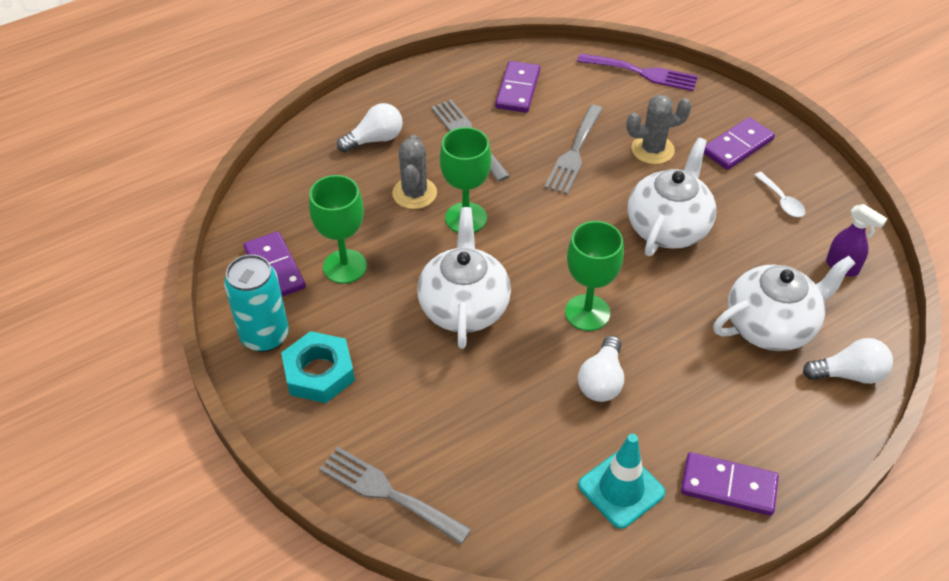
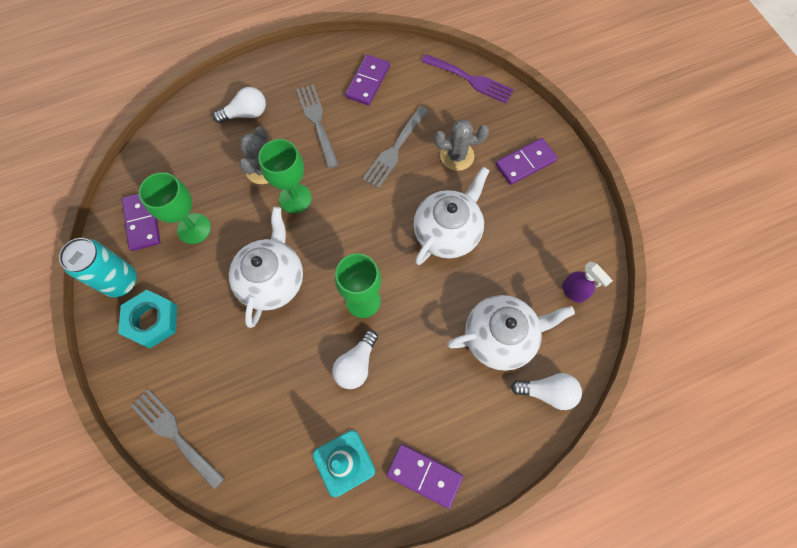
camera: 10 degrees right, 20 degrees up
white spoon [754,172,805,217] -> none

